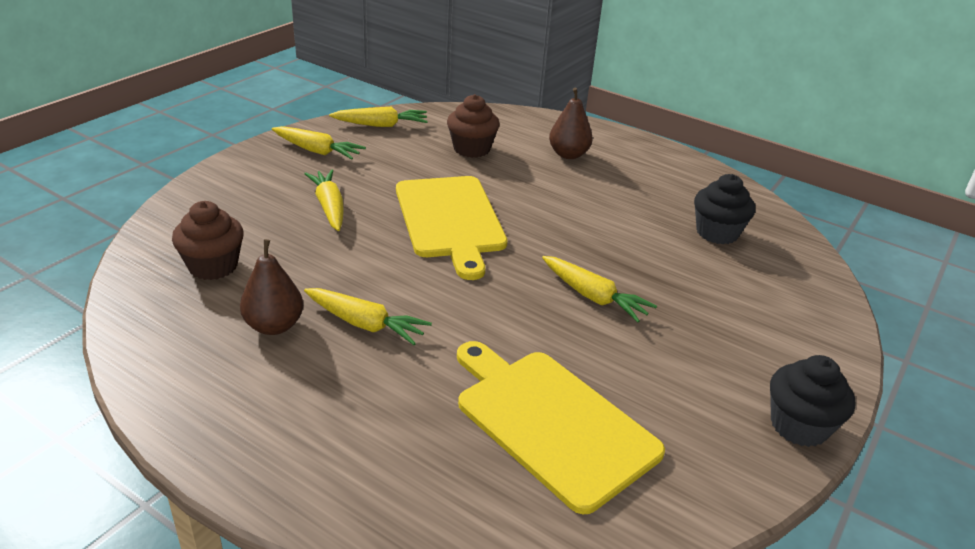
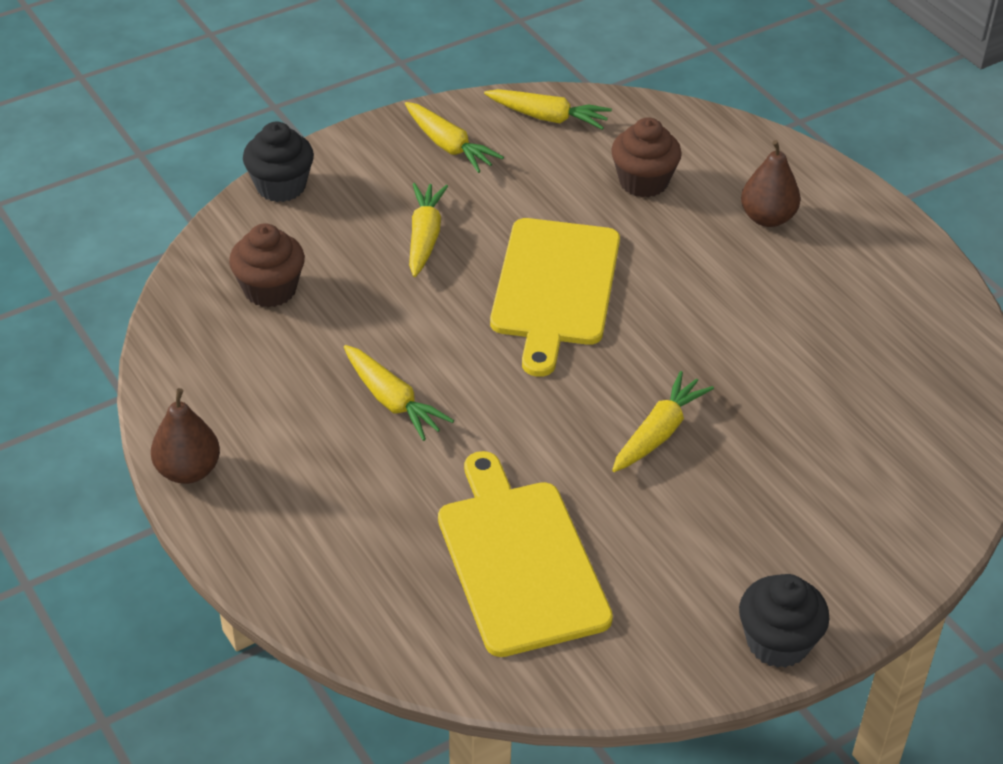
camera: 25 degrees right, 10 degrees up
brown pear [240,239,303,335] -> brown pear moved to [151,388,220,484]
yellow carrot [542,256,657,322] -> yellow carrot turned 120 degrees counterclockwise [612,371,714,472]
black cupcake [694,174,755,244] -> black cupcake moved to [243,122,314,202]

